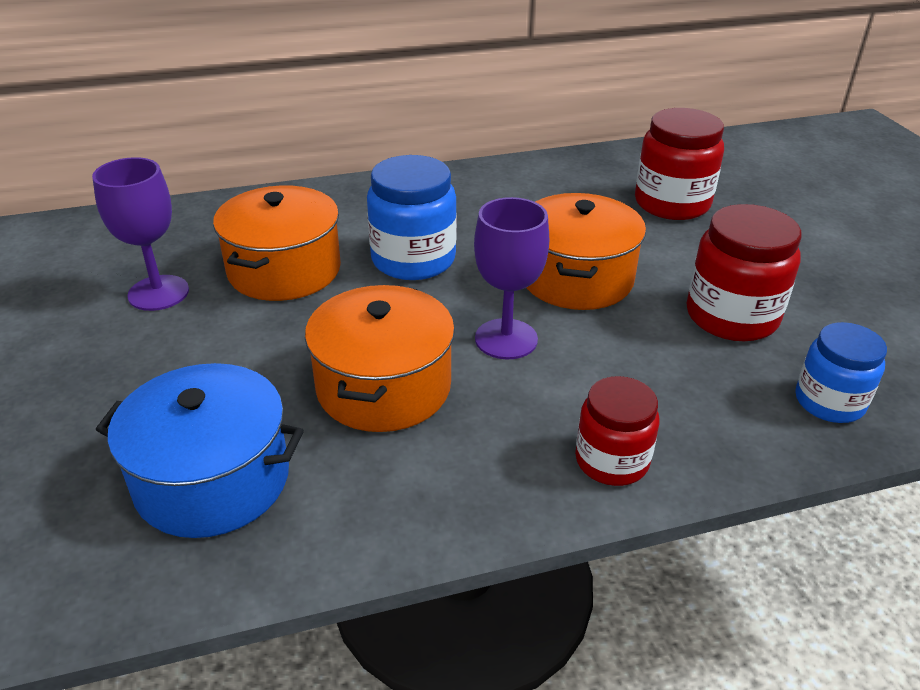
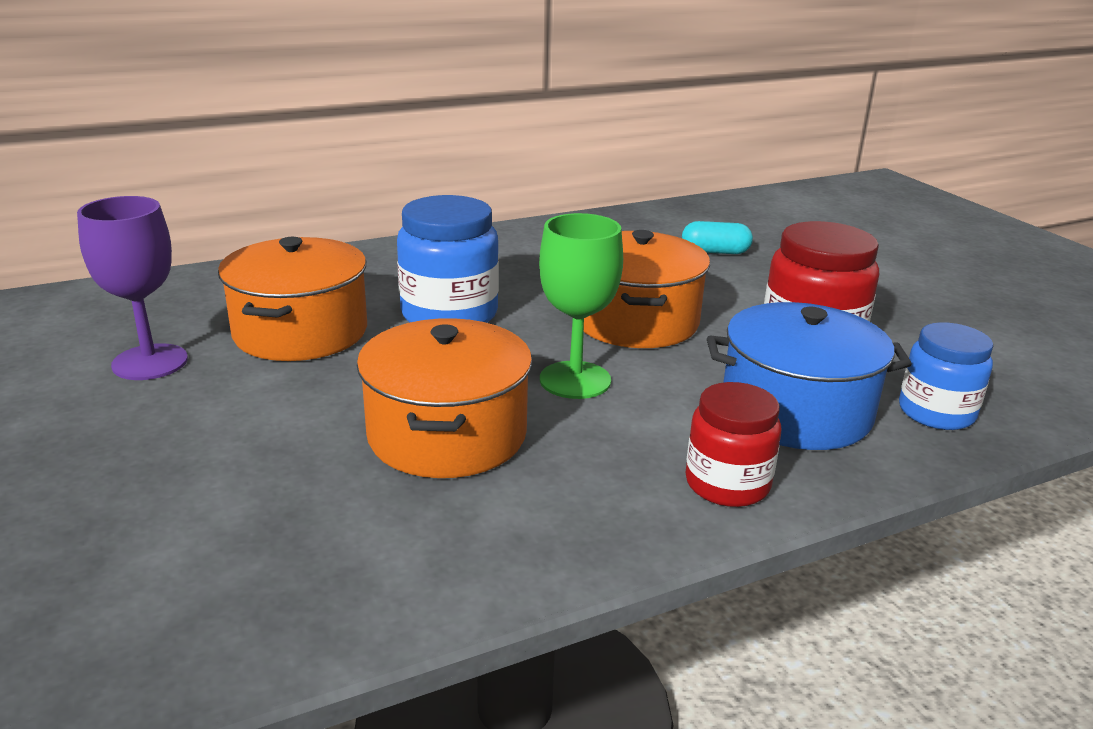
camera: 10 degrees left, 10 degrees down
blue pot [96,363,304,538] -> blue pot moved to [707,302,912,450]
purple goblet [474,197,549,360] -> green goblet [539,213,623,399]
red jar [635,108,724,220] -> turquoise capsule [682,221,753,254]

